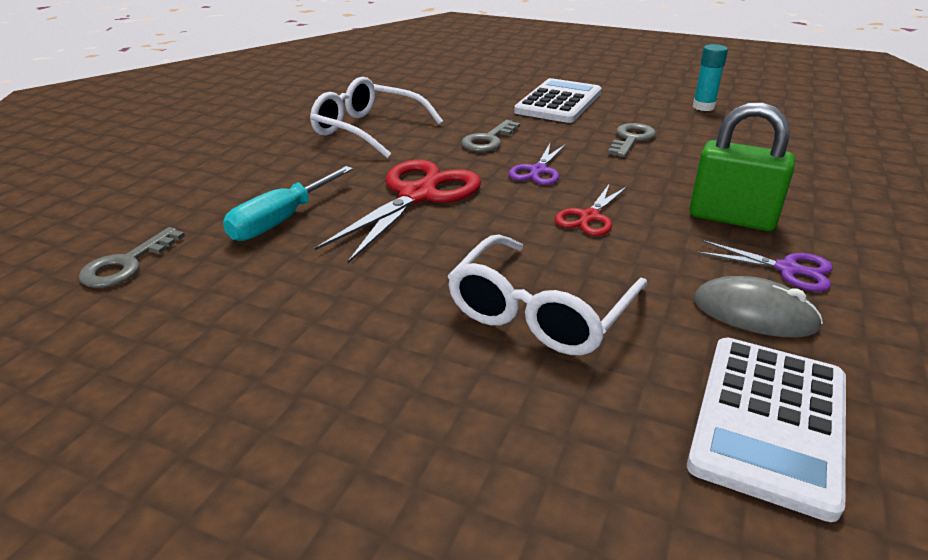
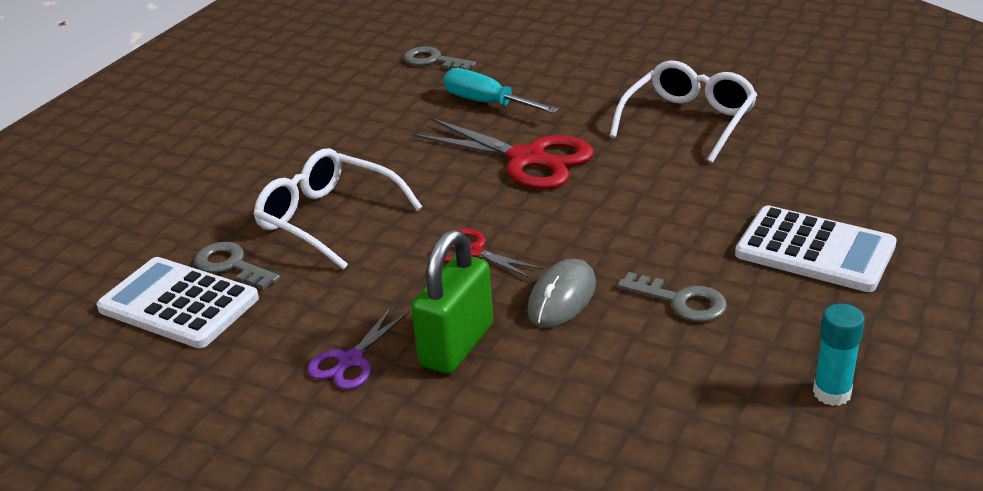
camera: 95 degrees right, 0 degrees up
grey key [461,120,520,152] -> grey key moved to [194,242,280,289]
purple scissors [509,144,566,185] -> none
grey mouse [694,276,823,338] -> grey mouse moved to [527,259,596,328]

